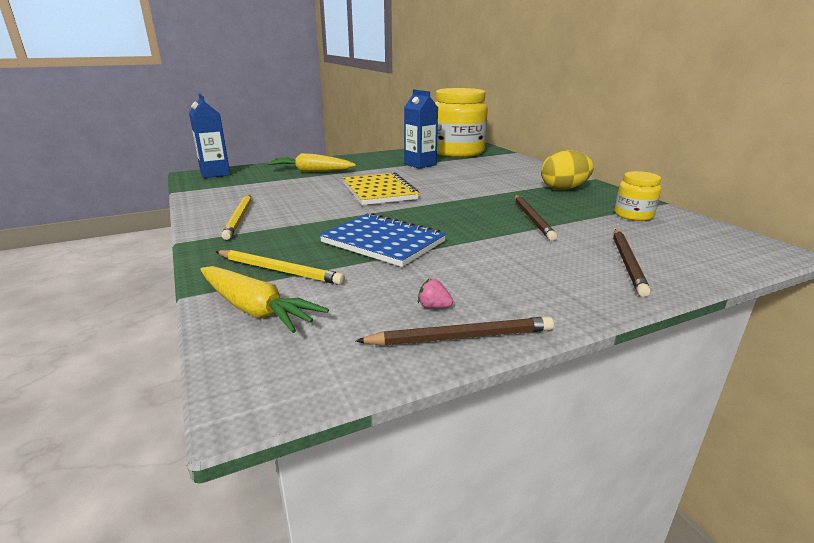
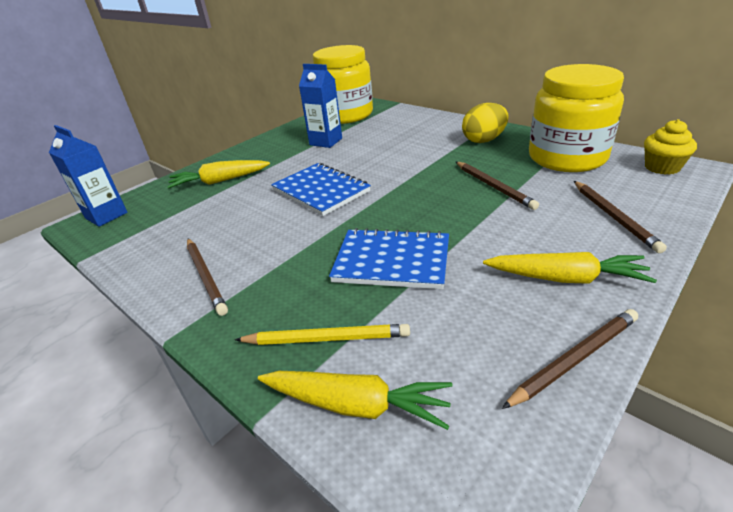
camera: 20 degrees left, 10 degrees up
yellow pencil [221,194,251,240] -> brown pencil [187,239,228,316]
yellow notebook [343,172,419,205] -> blue notebook [271,163,371,216]
pink strawberry [418,279,453,308] -> none
yellow jar [614,171,661,221] -> yellow jar [529,64,624,172], size x2.18
none -> yellow carrot [483,252,657,284]
none -> yellow cupcake [644,119,697,175]

